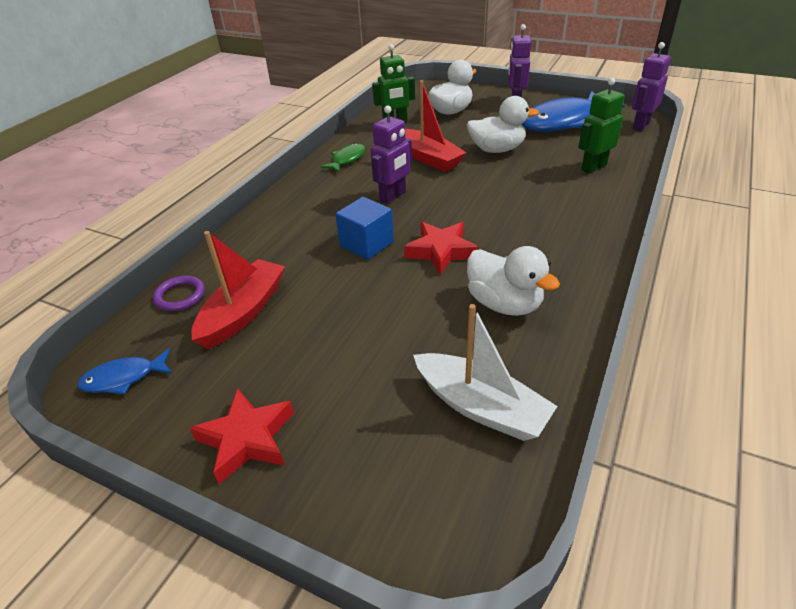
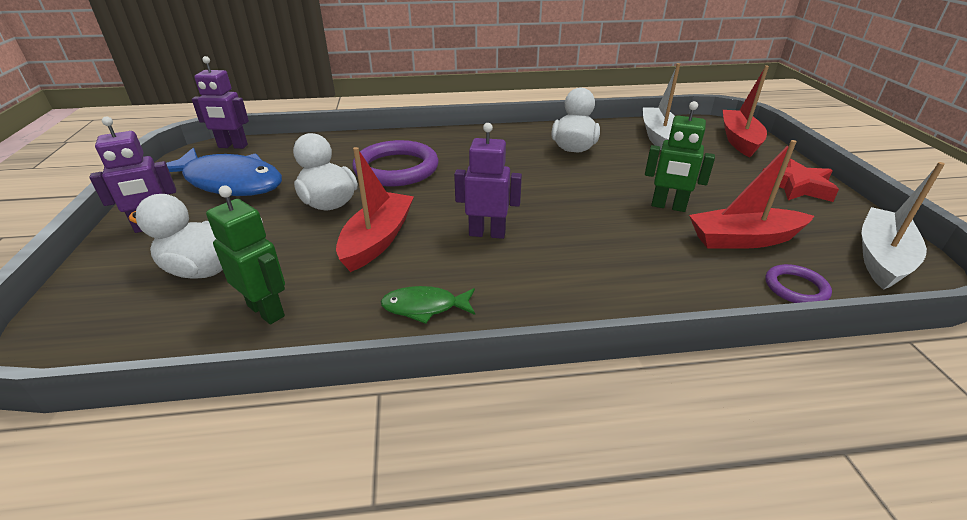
camera: 125 degrees left, 5 degrees down
blue fish [77,349,172,394] -> white boat [861,162,945,290]
blue cube [335,197,394,260] -> none
red star [404,222,479,275] -> none
green robot [578,78,625,174] -> green robot moved to [645,101,715,212]
none -> purple ring [353,140,439,186]
none -> red boat [723,65,769,157]

